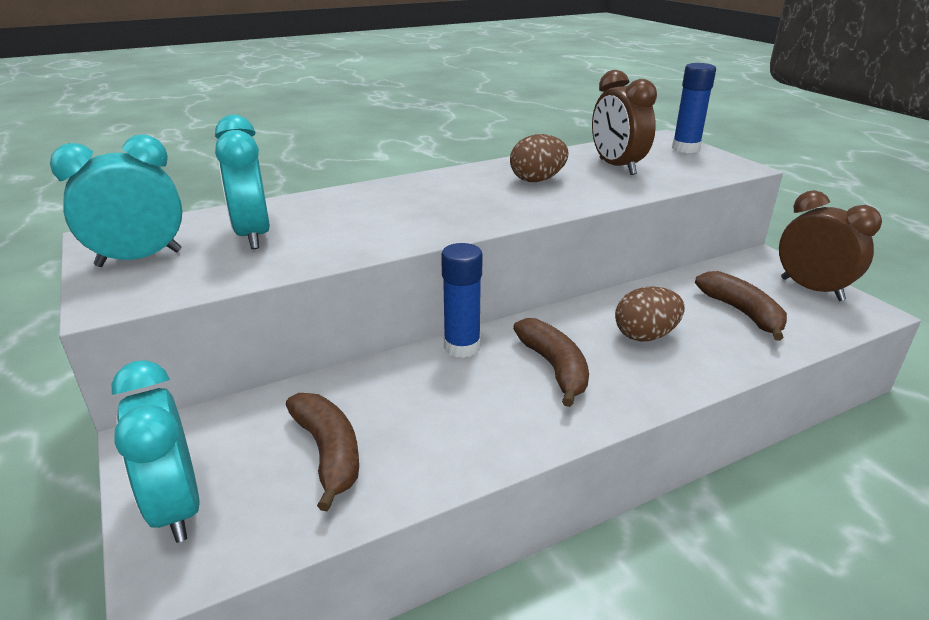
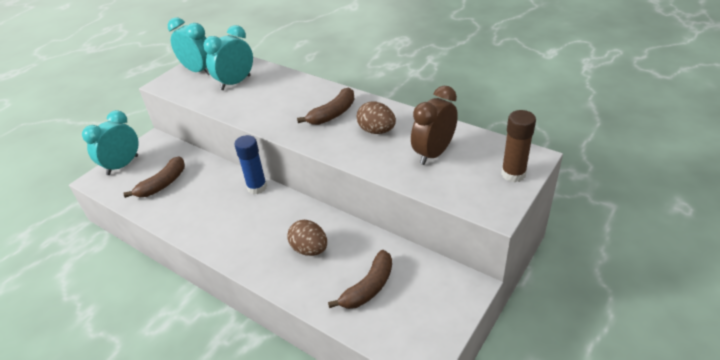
camera: 65 degrees right, 10 degrees up
brown banana [513,318,589,407] -> brown banana moved to [297,88,355,125]
blue glue stick [672,63,716,153] -> brown glue stick [501,110,536,182]
brown clock [779,190,882,301] -> none

